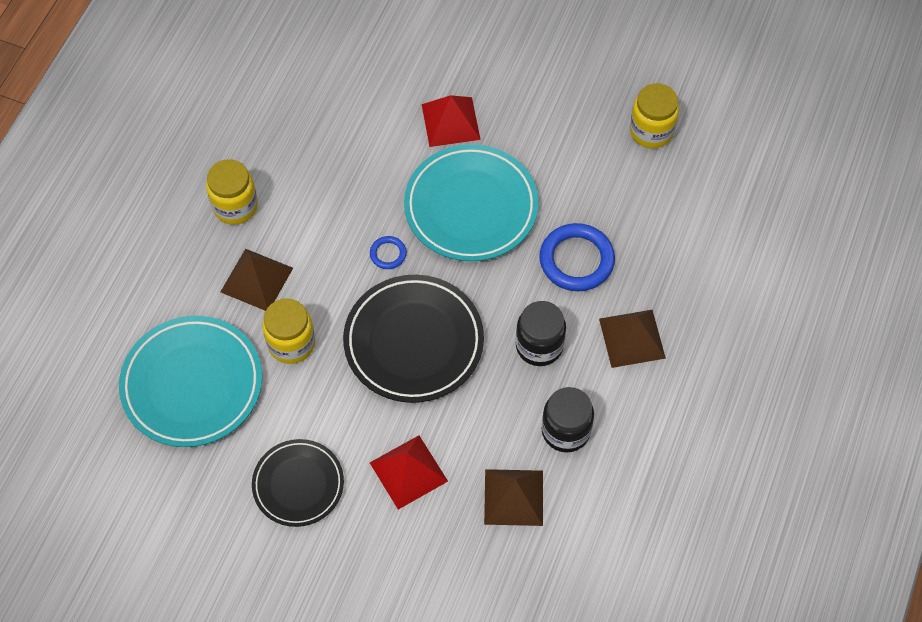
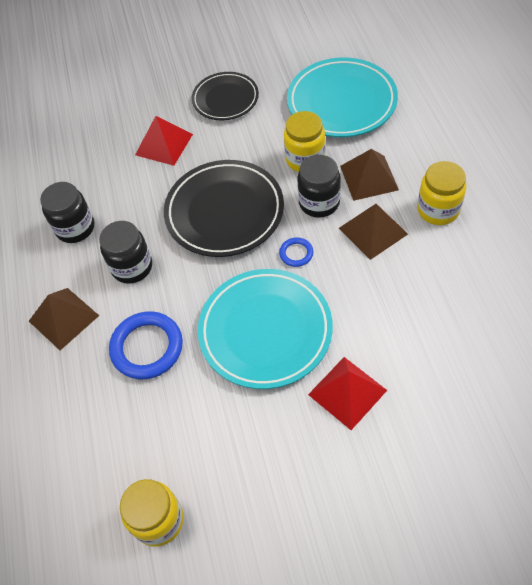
camera: 150 degrees right, 5 degrees down
brown pyramid [484,469,543,526] -> brown pyramid moved to [339,204,408,260]
none -> black jar [297,155,341,218]

